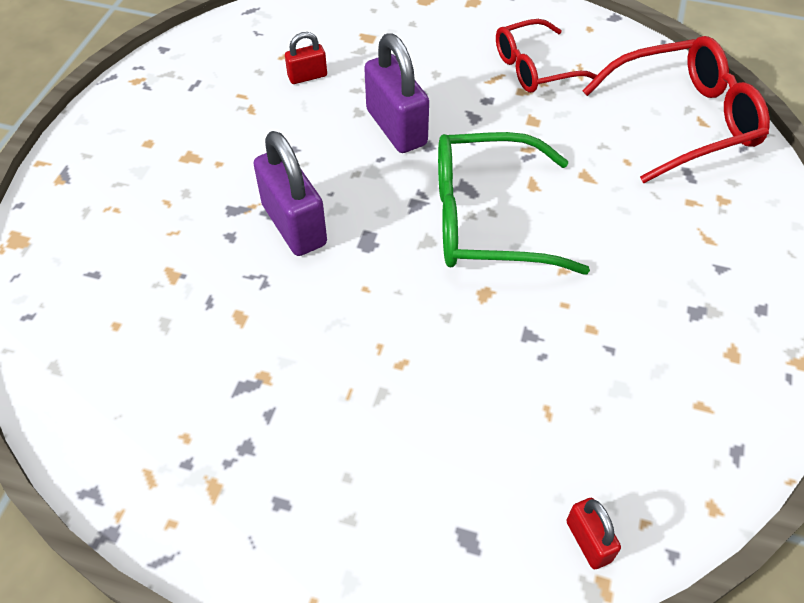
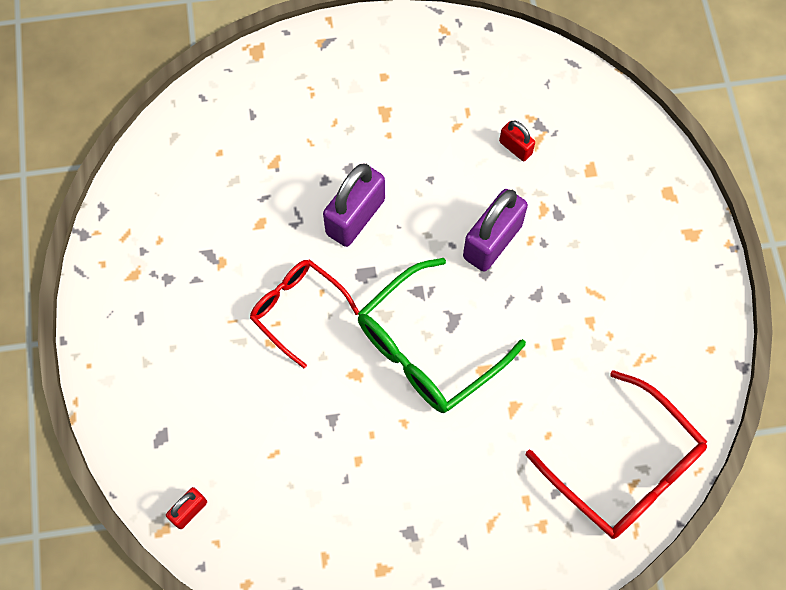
camera: 65 degrees right, 15 degrees up
green glasses [438,132,590,275] -> green glasses turned 105 degrees counterclockwise [358,258,526,413]
red glasses [496,19,597,93] -> red glasses moved to [250,260,359,368]

